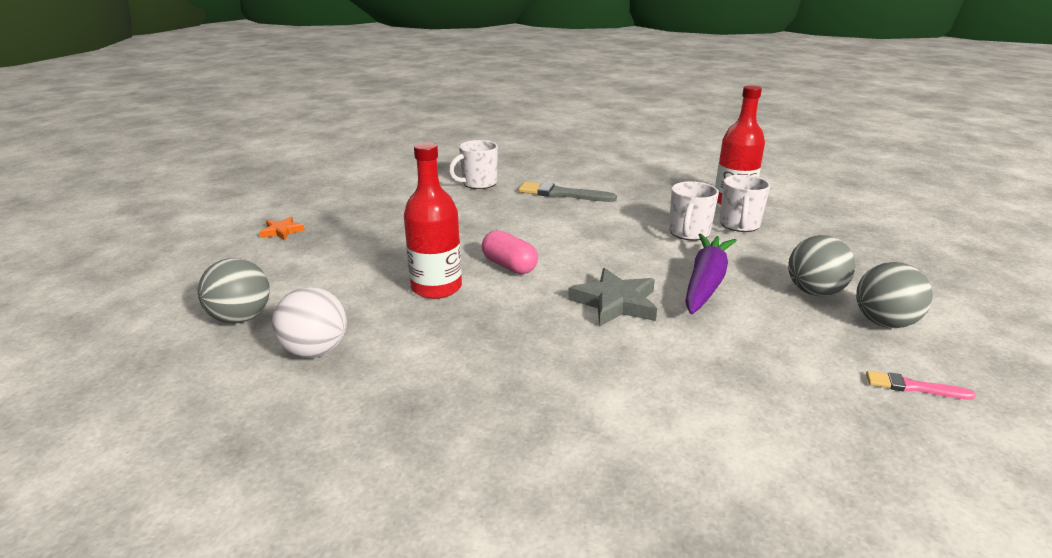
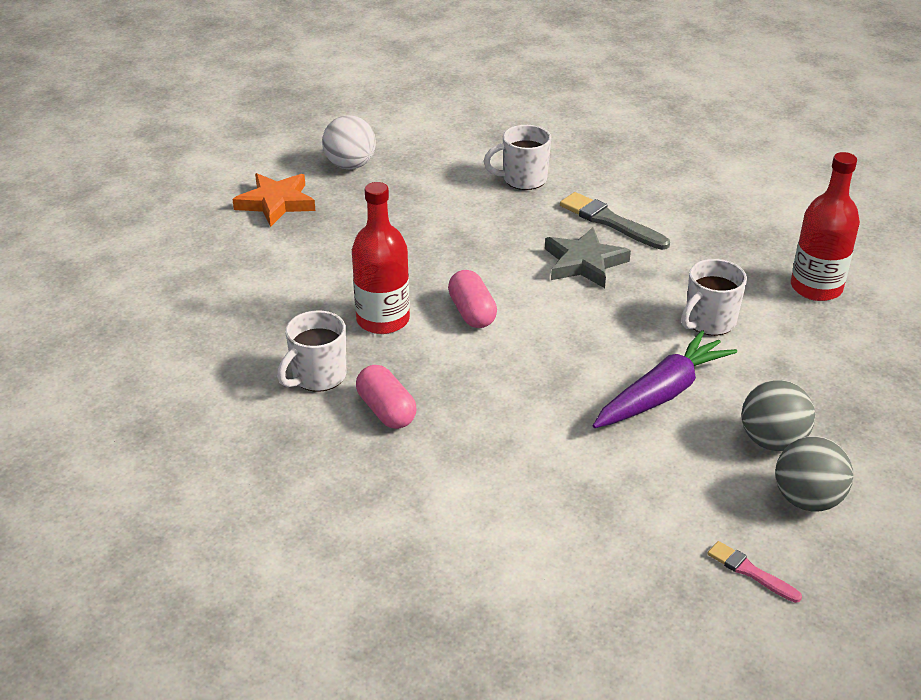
camera: 25 degrees right, 10 degrees up
grey ball [198,258,270,324] -> none
orange star [259,217,305,240] -> orange star [232,173,315,227], size x1.77
white ball [272,287,347,358] -> white ball moved to [322,115,376,169]
grey star [568,268,657,327] -> grey star moved to [545,227,631,288]
white mug [719,175,771,232] -> white mug moved to [277,310,346,392]
none -> pink capsule [356,365,417,429]

